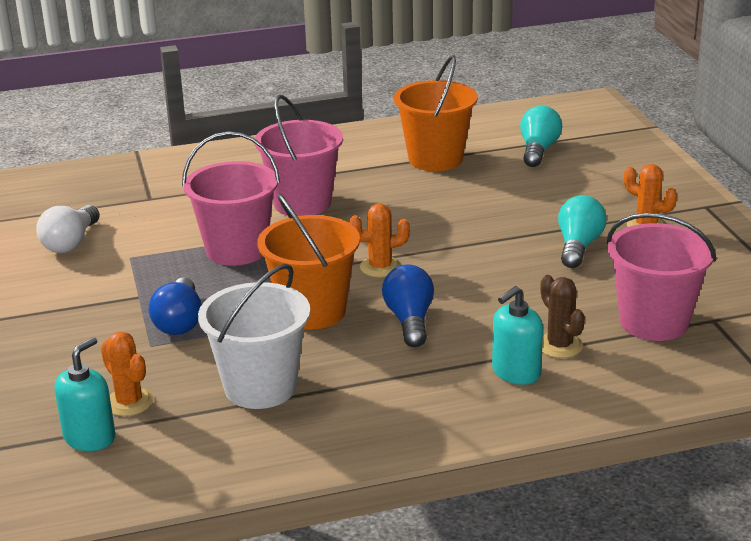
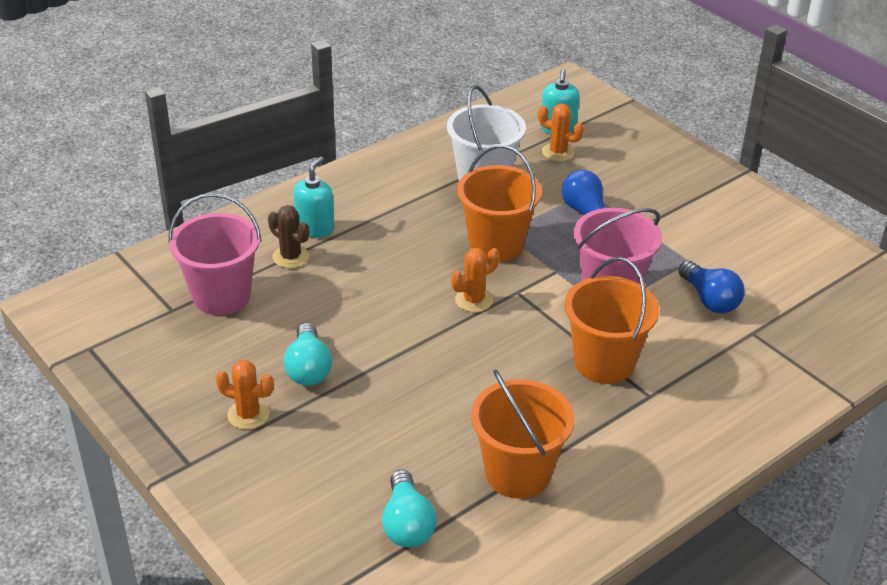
camera: 155 degrees right, 10 degrees up
white light bulb [36,205,100,253] -> none
pink bucket [255,95,343,216] -> orange bucket [565,257,659,384]
blue light bulb [382,264,434,347] -> blue light bulb moved to [678,261,745,313]

